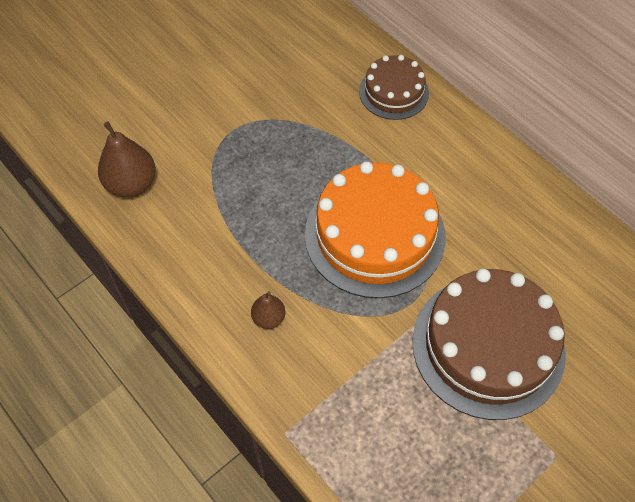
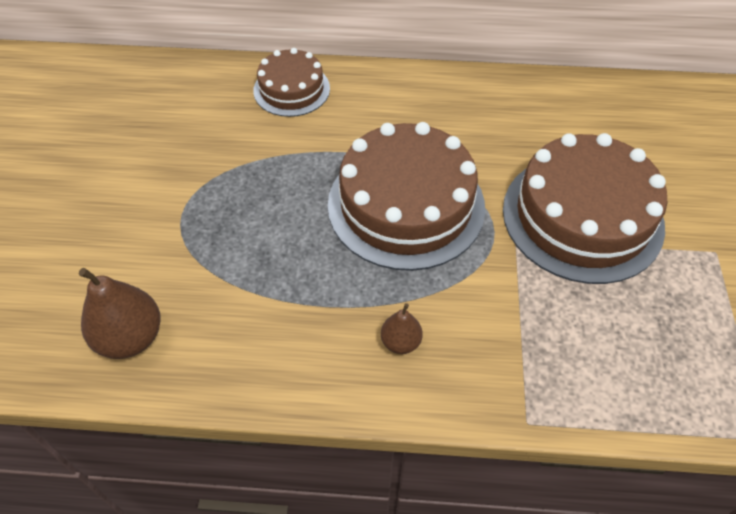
camera: 45 degrees left, 5 degrees down
orange cake [305,161,446,298] -> brown cake [328,122,485,271]

